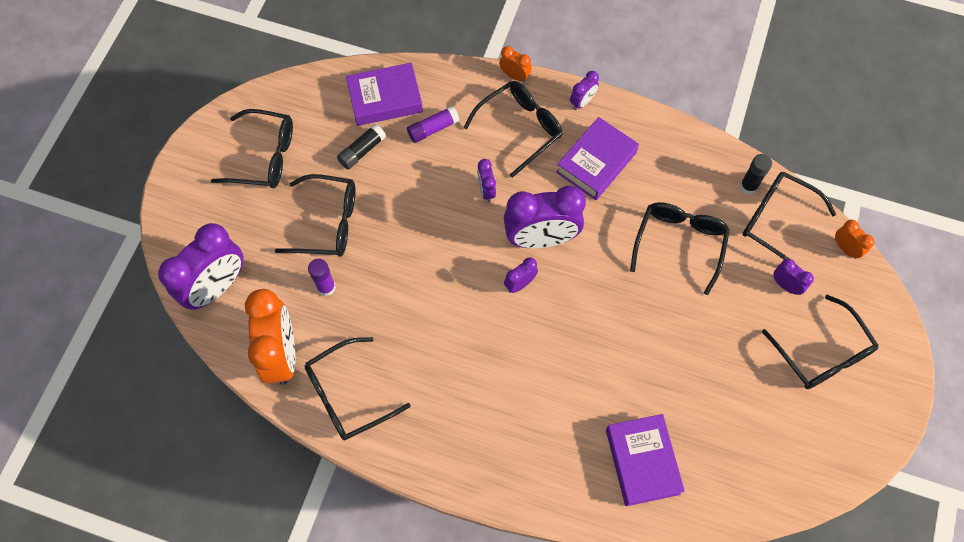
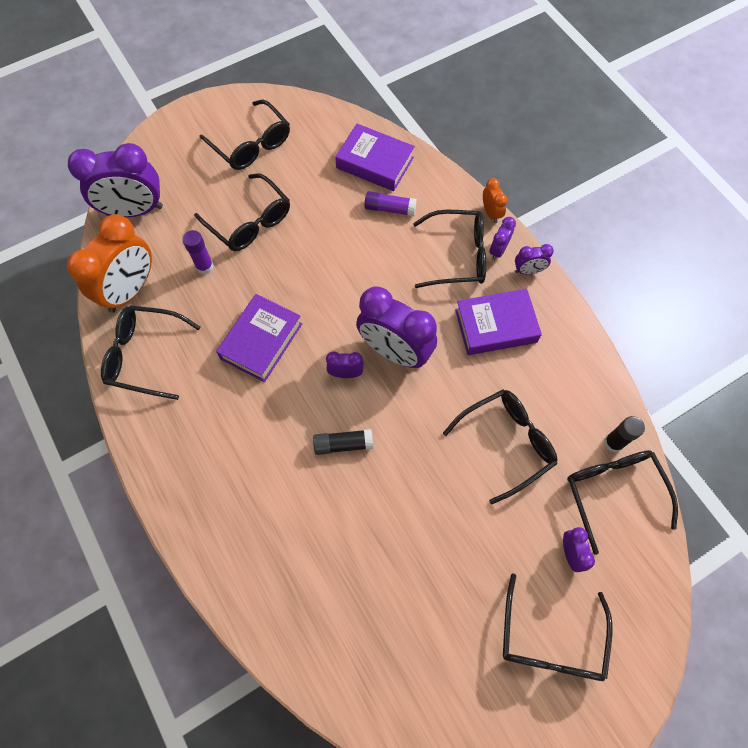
camera: 40 degrees right, 0 degrees up
black glue stick [337,124,386,169] -> black glue stick moved to [313,429,373,455]
purple clock [477,159,496,202] -> purple clock moved to [490,217,516,260]
purple book [606,414,685,506] -> purple book moved to [216,294,302,382]
orange clock [835,220,875,259] -> none

